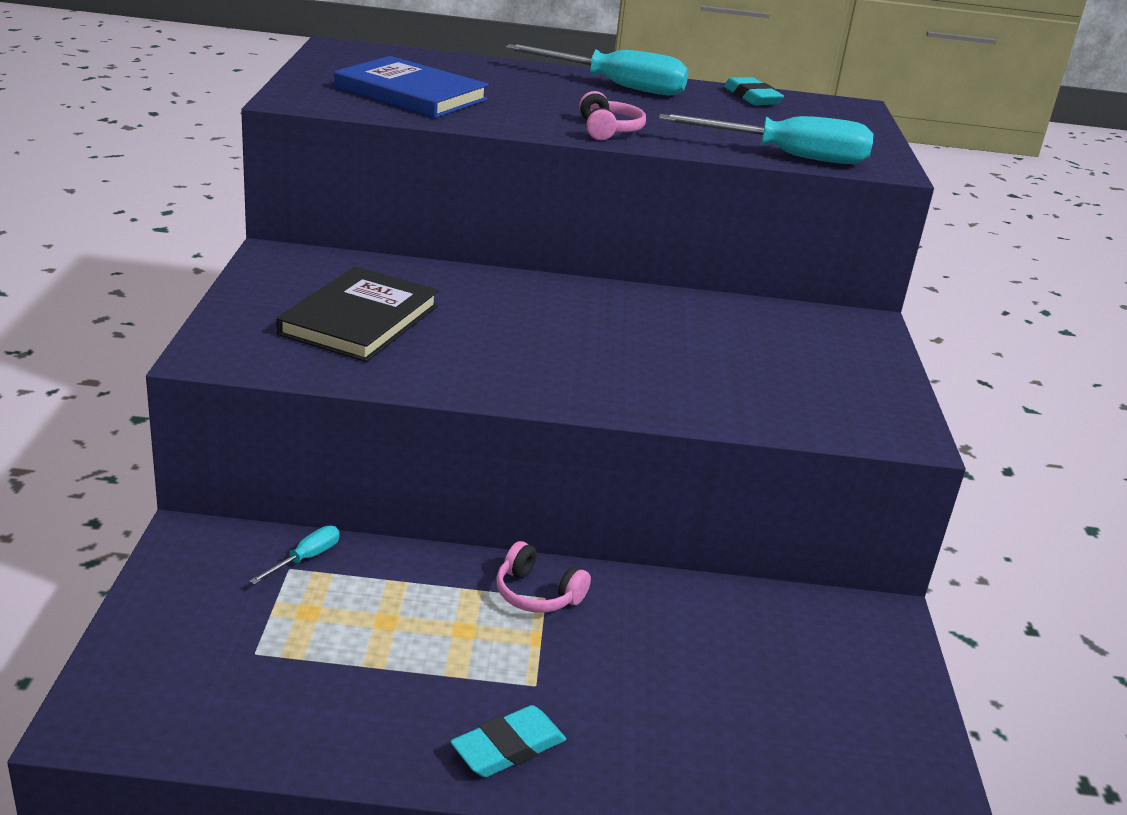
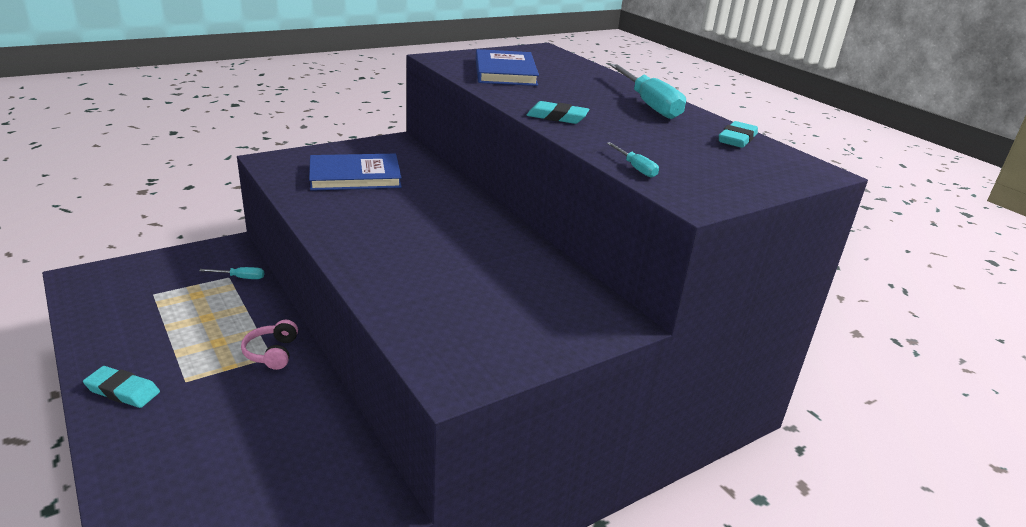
camera: 55 degrees right, 0 degrees up
black book [276,266,439,362] -> blue book [309,154,402,191]
pink headphones [579,91,646,140] -> turquoise eraser [527,101,589,124]
turquoise screwdriver [659,114,873,164] -> turquoise screwdriver [607,142,659,178], size x0.44

